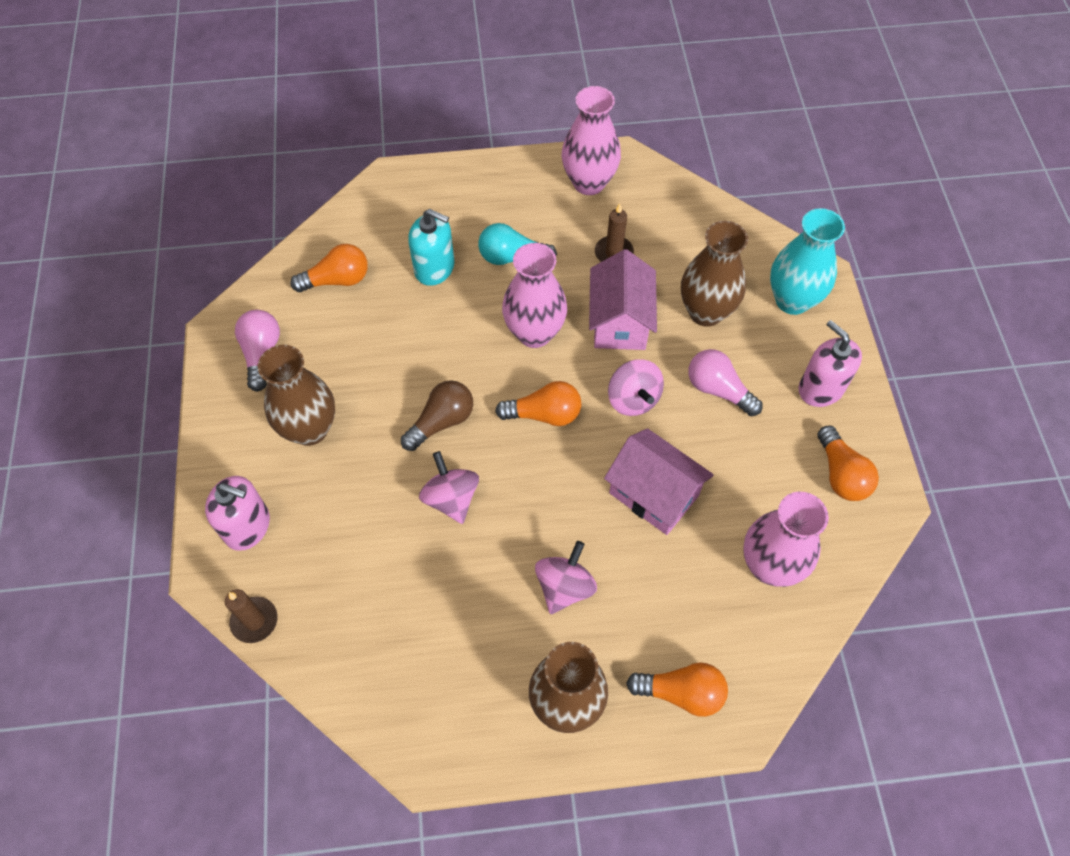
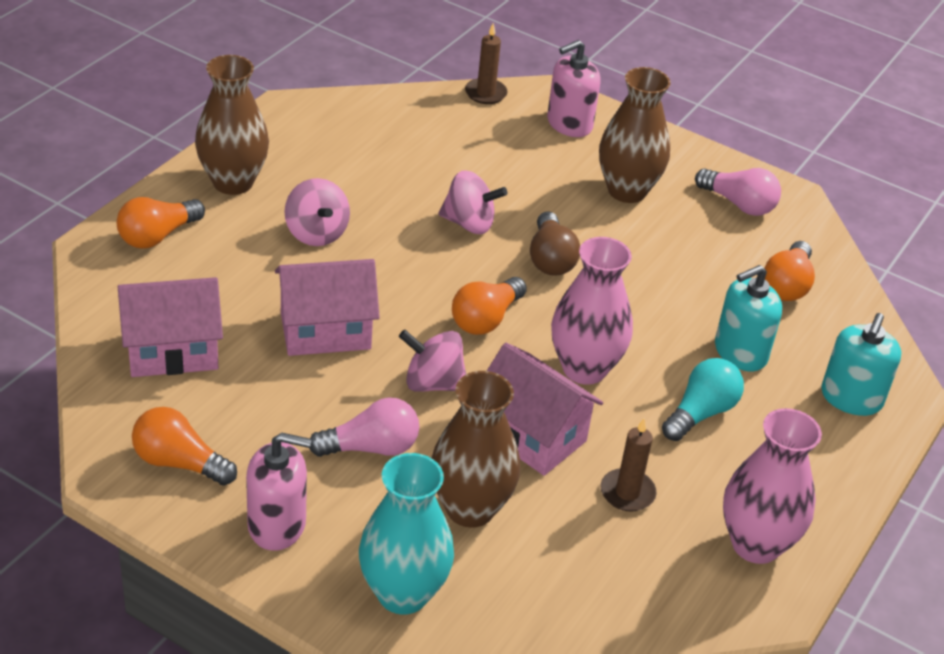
camera: 125 degrees right, 20 degrees down
pink vase [743,492,829,587] -> pink house [118,277,223,377]
none -> turquoise soap dispenser [821,313,901,416]

